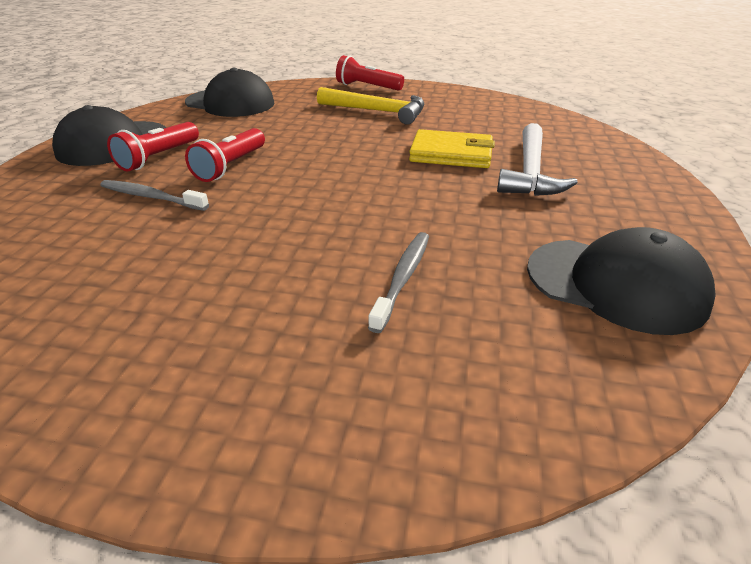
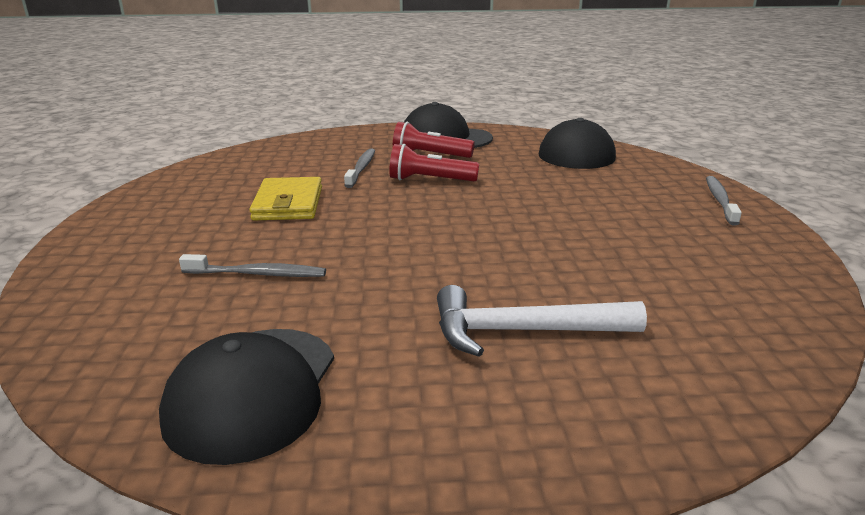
camera: 75 degrees right, 10 degrees down
yellow hammer [317,87,424,125] -> none
red flashlight [336,55,404,91] -> grey toothbrush [706,176,742,226]
yellow wallet [409,129,495,168] -> yellow wallet moved to [249,177,322,220]

